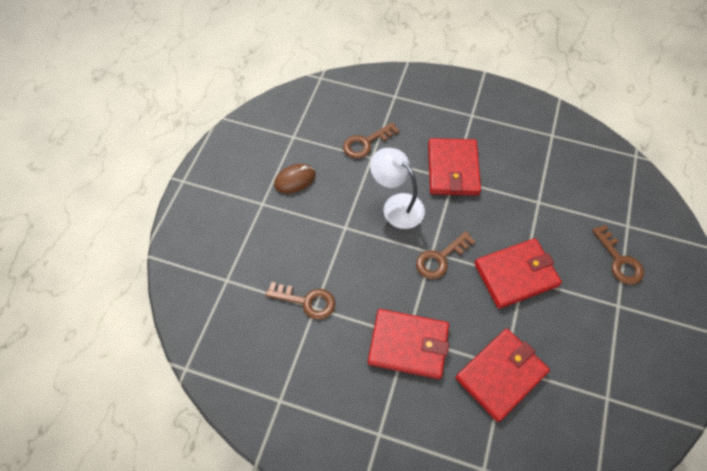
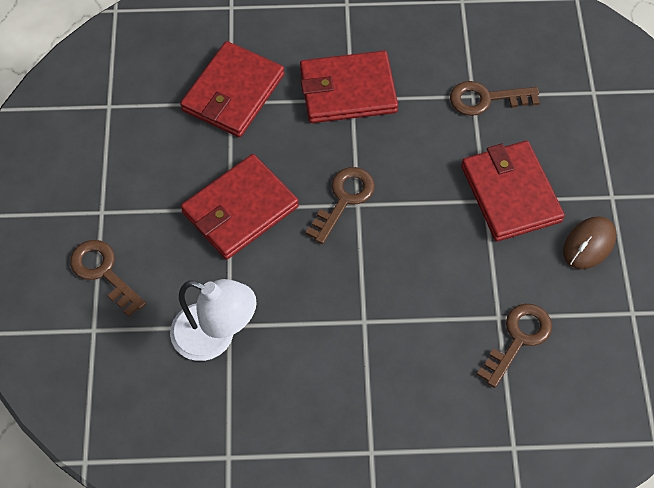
camera: 160 degrees right, 0 degrees up
white lamp [370,148,425,229] -> white lamp moved to [170,279,256,361]
red wallet [428,138,481,196] -> red wallet moved to [461,141,565,241]

